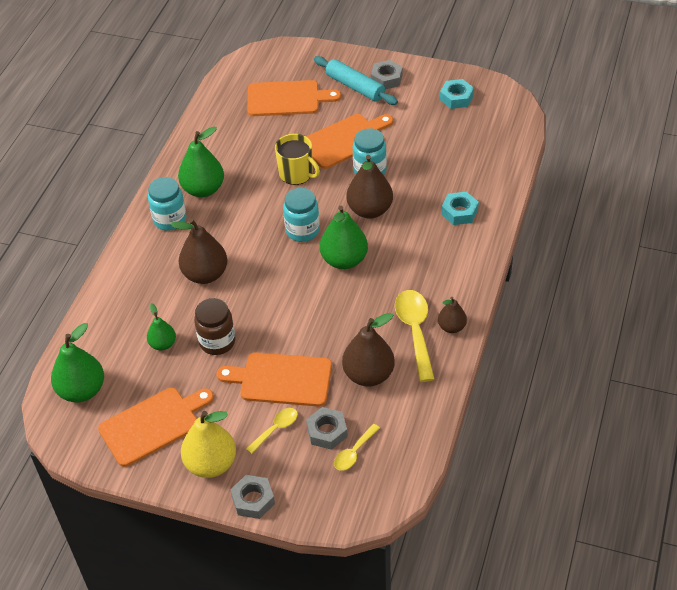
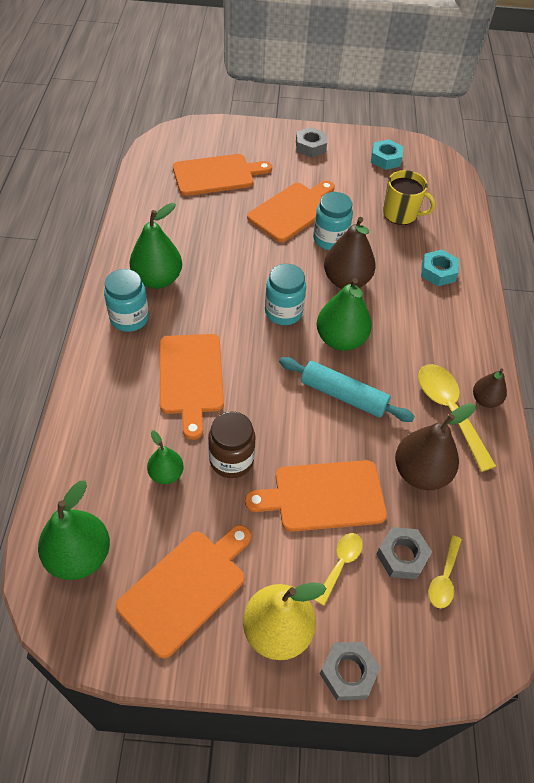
camera: 20 degrees left, 5 degrees up
brown pear [171,219,228,284] -> orange cutting board [160,334,224,440]
yellow mug [275,134,320,185] -> yellow mug moved to [383,170,436,225]
turquoise rolling pin [314,56,398,105] -> turquoise rolling pin moved to [279,357,415,422]

